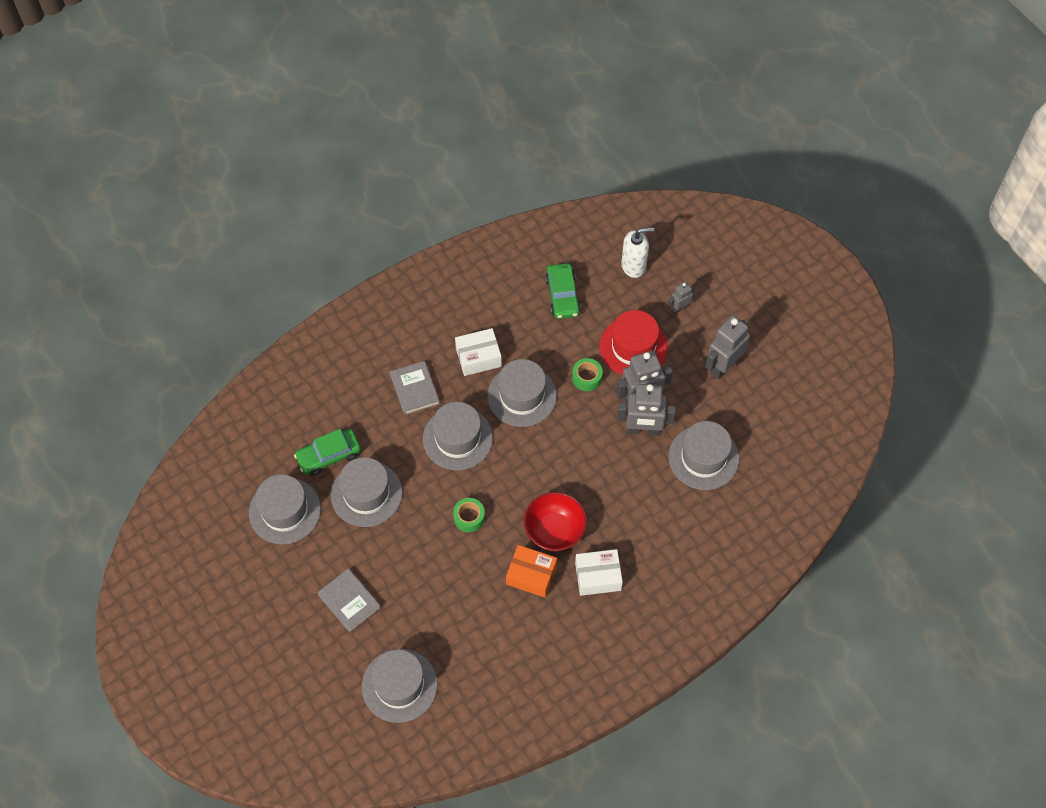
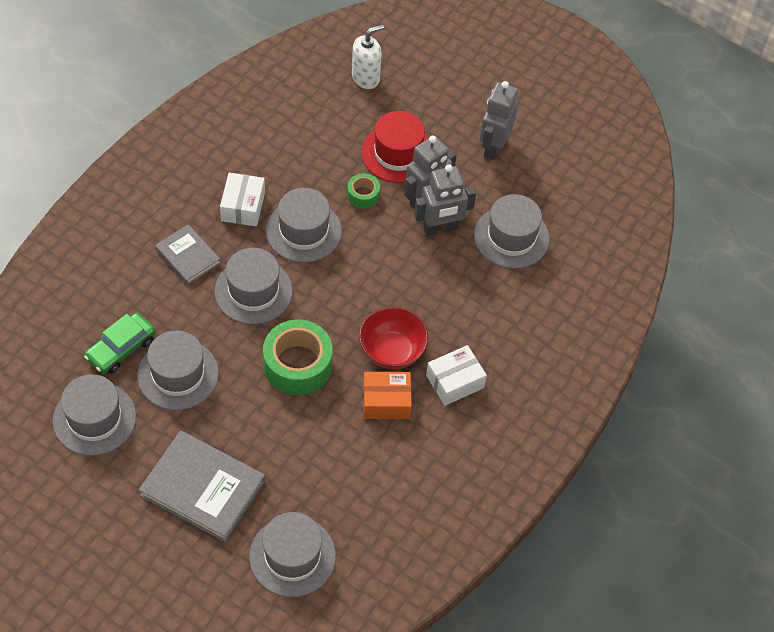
camera: 25 degrees left, 5 degrees down
grey book [317,568,381,632] -> grey book [139,430,265,542], size x1.69
green tape [453,498,485,532] -> green tape [263,320,333,395], size x1.97
white box [455,328,502,376] -> white box turned 45 degrees counterclockwise [220,173,265,226]
green car [545,263,581,319] -> none
grey robot [668,282,694,314] -> none

